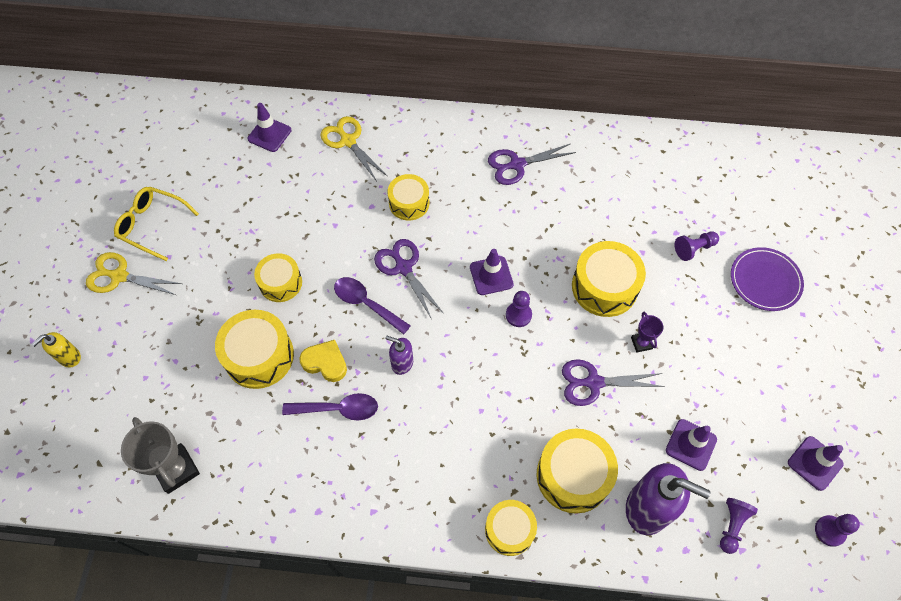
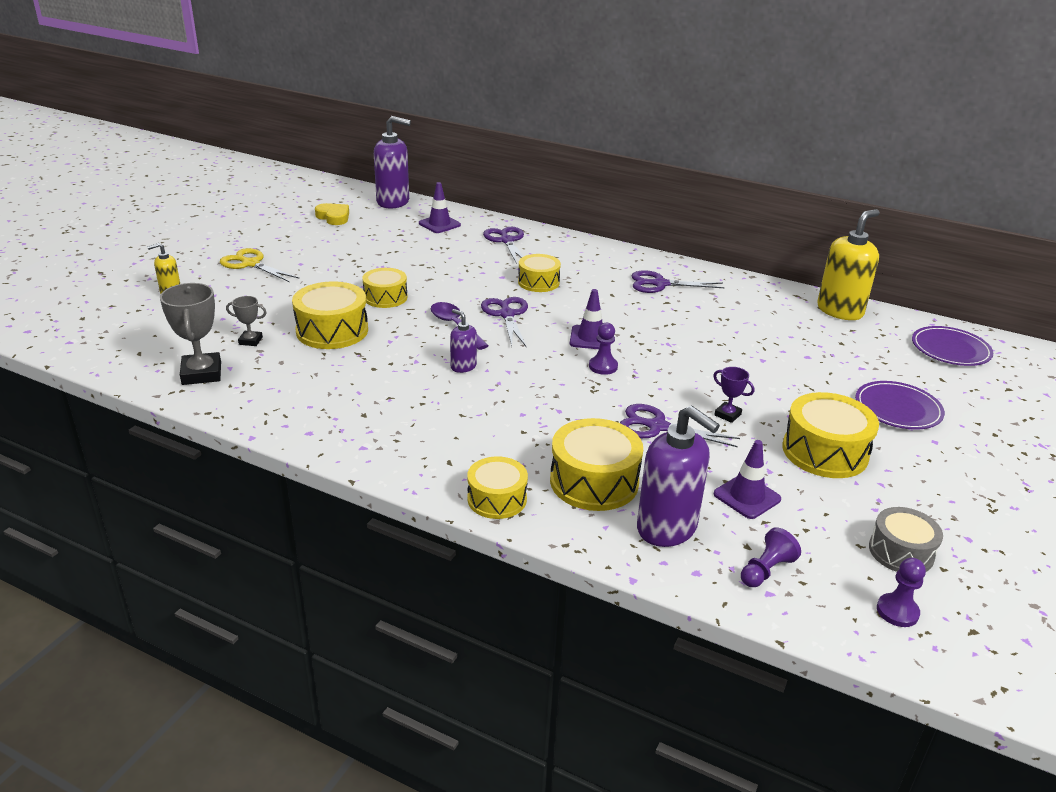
camera: 20 degrees right, 30 degrees down
yellow glasses [114,187,199,261] -> none
purple spoon [282,393,378,420] -> none
yellow heart [299,340,347,382] -> yellow heart moved to [315,203,349,225]
yellow scissors [321,116,387,181] -> purple scissors [483,227,524,264]
yellow drum [572,241,646,317] -> yellow drum moved to [782,392,879,478]
purple trophy [631,312,663,353] -> purple trophy turned 60 degrees counterclockwise [713,367,754,423]
purple pawn [675,231,719,261] -> none
purple traffic cone [788,436,843,491] -> grey drum [869,507,943,572]
none -> grey trophy [226,296,267,346]
none -> purple soap dispenser [374,116,411,209]
none -> yellow soap dispenser [817,209,880,320]
none -> purple plate [912,326,993,366]

